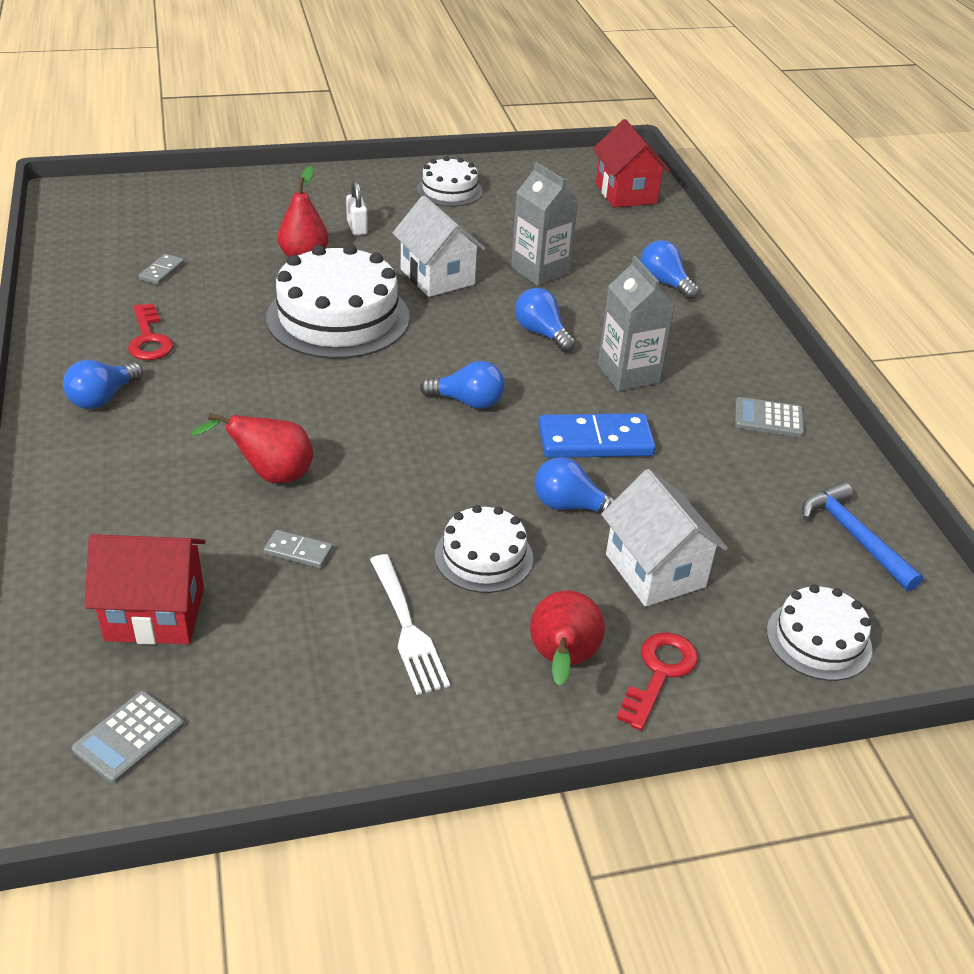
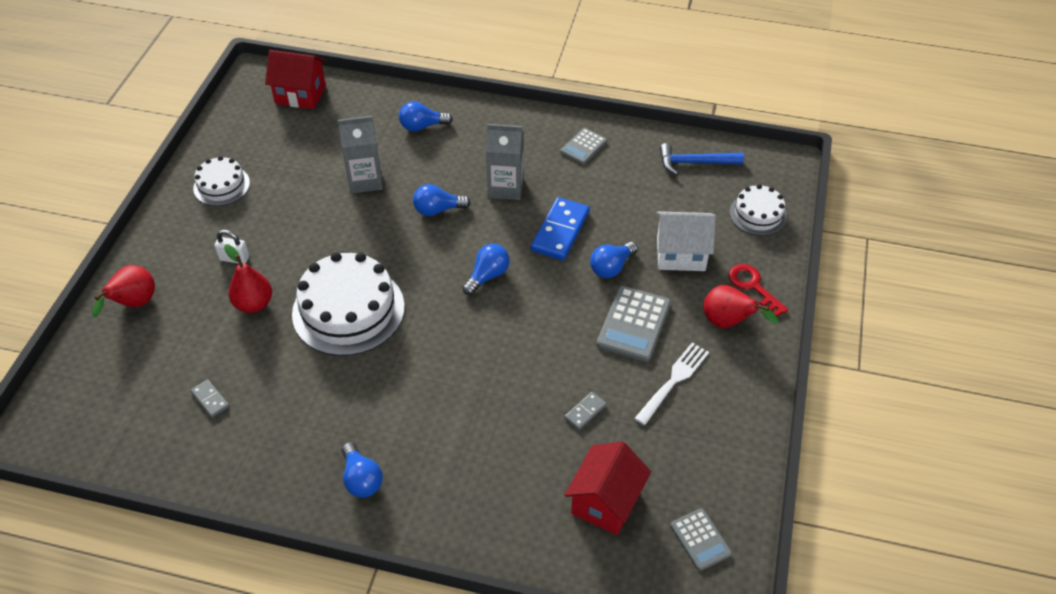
camera: 60 degrees left, 10 degrees up
red key [128,303,173,360] -> none
red pear [190,412,313,483] -> red pear moved to [92,265,155,318]
white fork [370,554,450,695] -> white fork turned 60 degrees counterclockwise [635,343,709,425]
white house [393,196,485,297] -> none
white cake [435,505,533,593] -> grey calculator [597,286,671,362]

